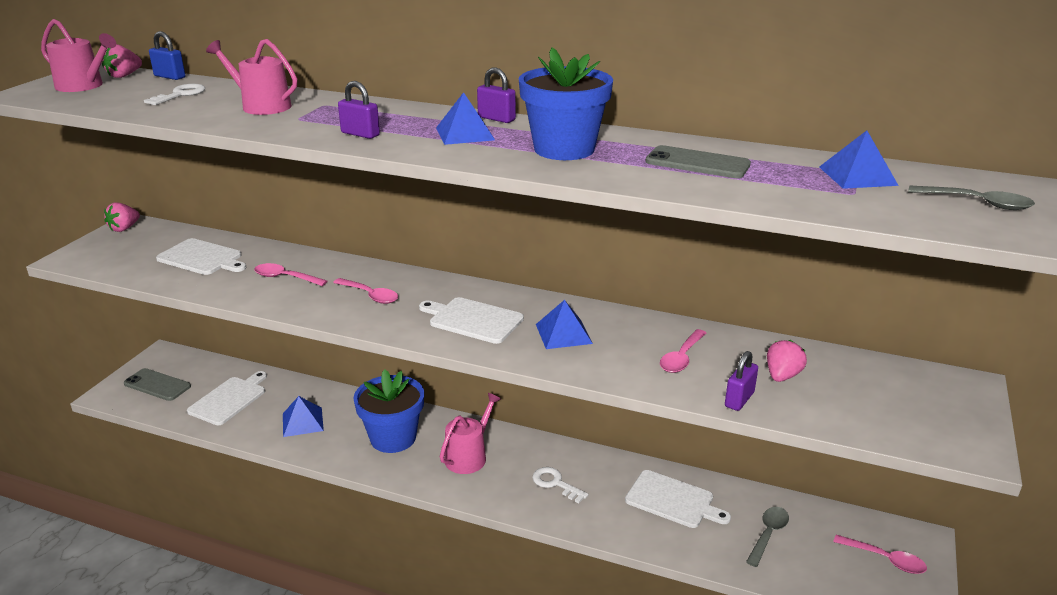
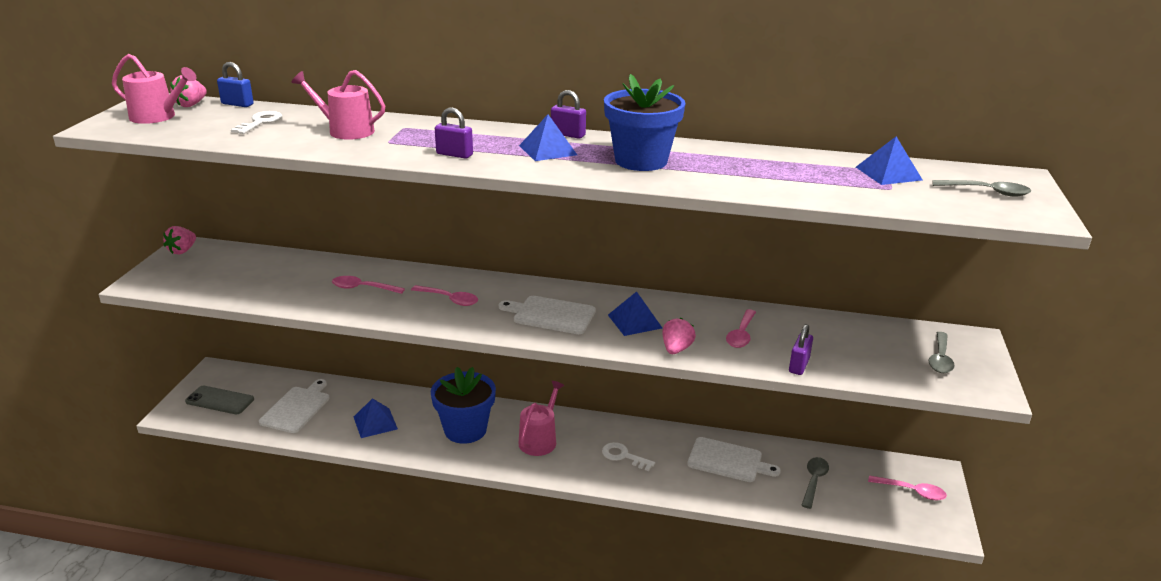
camera: 10 degrees left, 0 degrees up
white cutting board [156,238,246,275] -> none
grey phone [645,145,751,178] -> none
pink strawberry [767,340,807,382] -> pink strawberry moved to [662,318,696,354]
none -> grey spoon [928,332,955,373]

